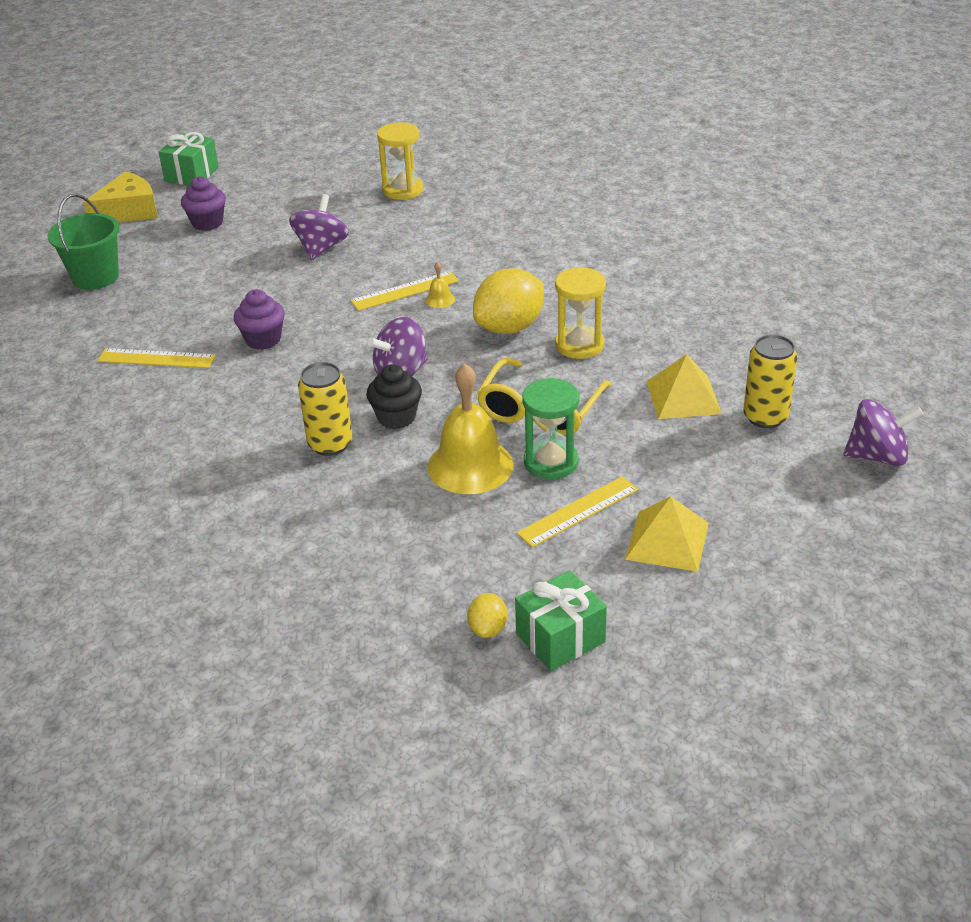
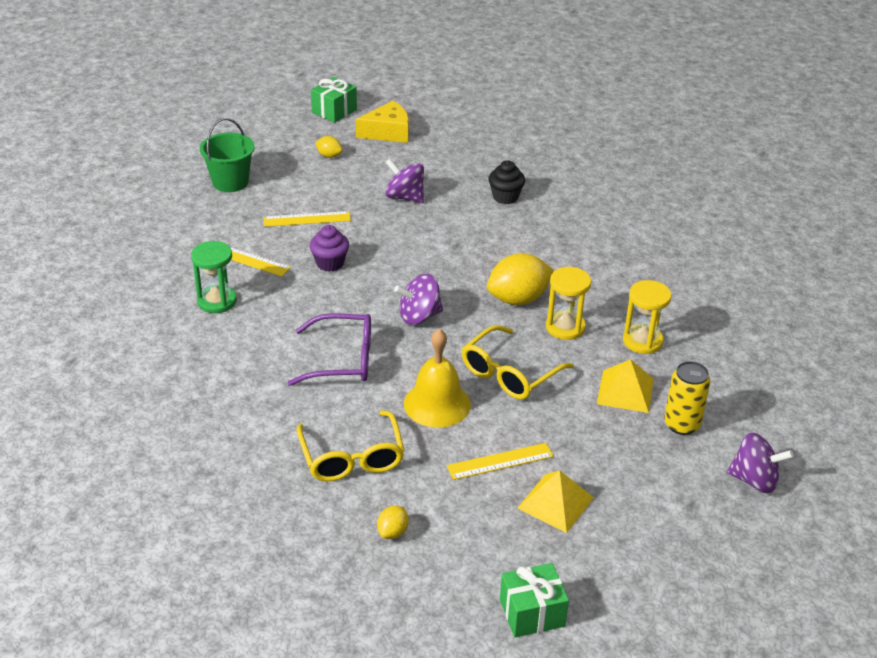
camera: 15 degrees right, 0 degrees up
yellow cheese [84,171,158,223] -> yellow cheese moved to [355,101,409,143]
purple cupcake [181,176,226,231] -> yellow lemon [315,136,342,158]
purple spinning top [289,194,349,260] -> purple spinning top turned 90 degrees counterclockwise [385,158,424,203]
yellow can [298,362,352,456] -> purple glasses [288,313,371,386]
yellow ruler [350,271,459,311] -> yellow ruler moved to [264,211,351,227]
black cupcake [367,365,422,429] -> black cupcake moved to [488,160,525,204]
yellow hourglass [377,122,423,200] -> yellow hourglass moved to [623,280,671,354]
yellow bell [425,262,455,308] -> none
green gift [515,570,607,671] -> green gift moved to [500,563,569,637]
green hourglass [522,378,579,479] -> green hourglass moved to [191,241,237,313]
none -> yellow glasses [297,410,405,481]

